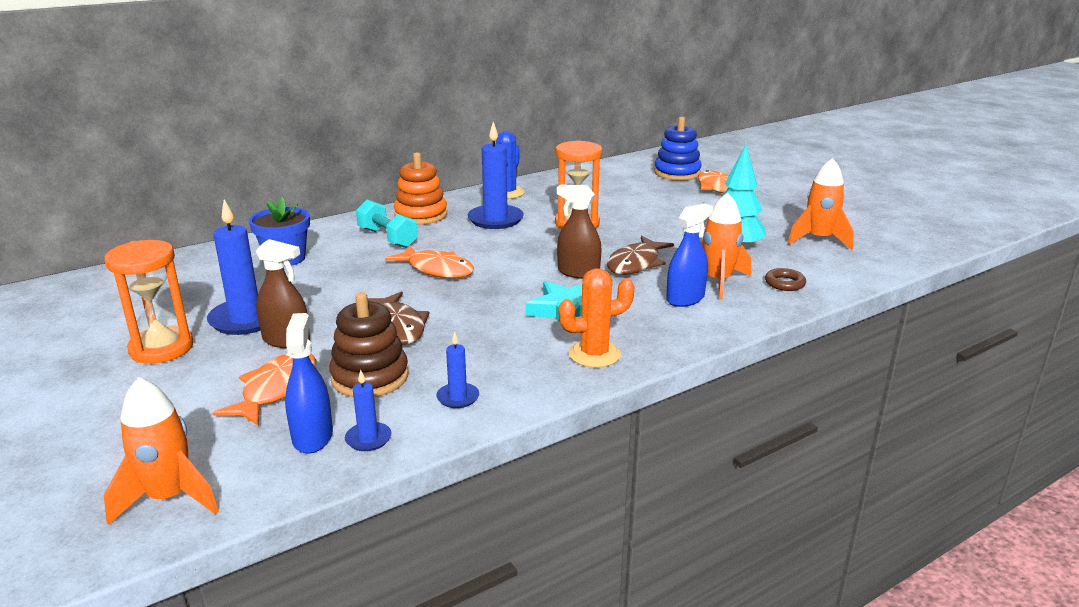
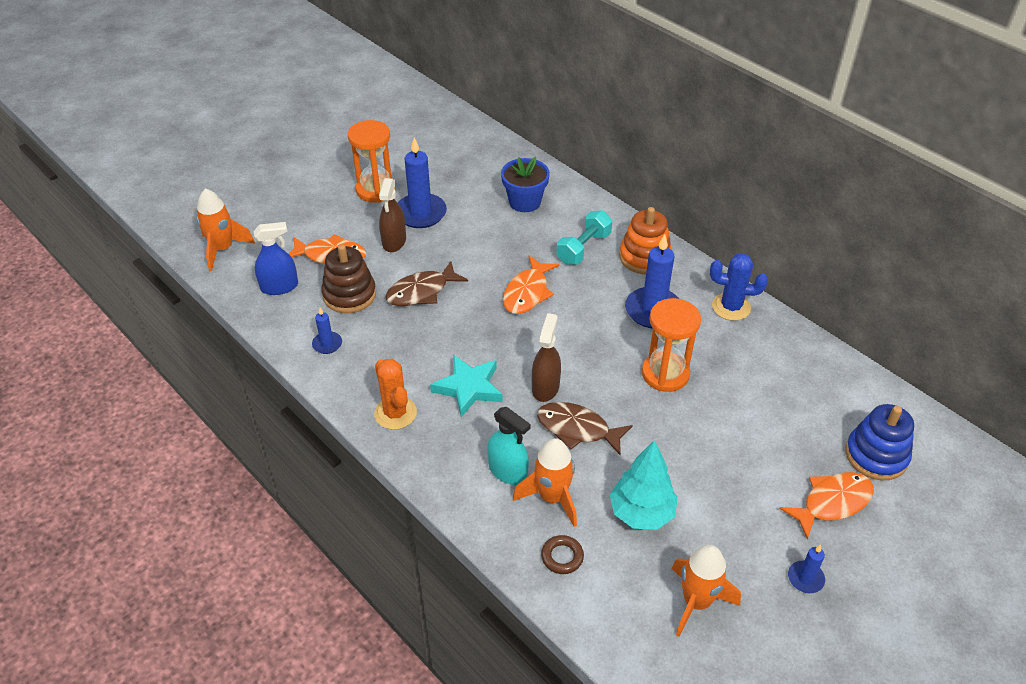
camera: 80 degrees right, 20 degrees up
blue candle [345,370,392,451] -> blue candle moved to [788,545,825,593]
blue spray bottle [666,203,713,307] -> turquoise spray bottle [487,407,530,485]

